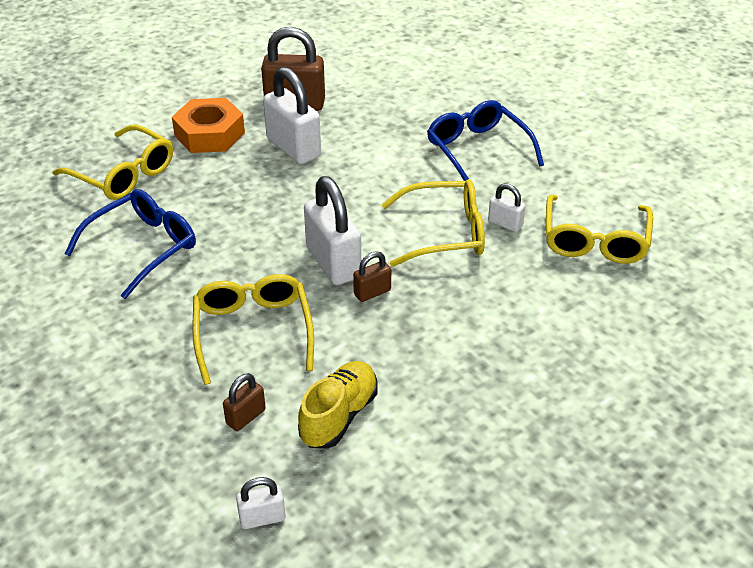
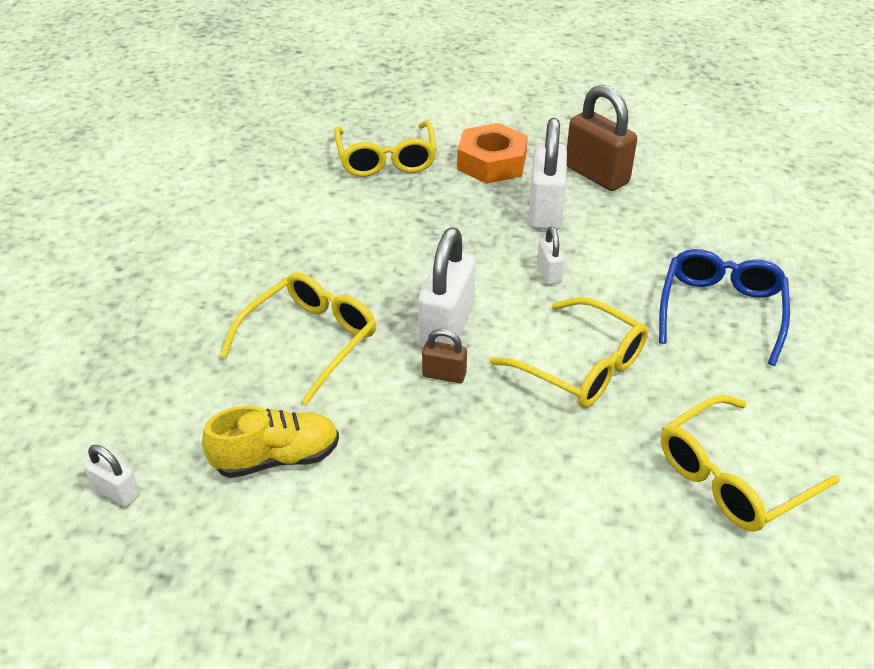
camera: 45 degrees right, 0 degrees up
blue glasses [64,189,196,299] -> none
brown padlock [223,373,266,431] -> none
white padlock [488,183,525,232] -> white padlock moved to [537,226,565,285]

